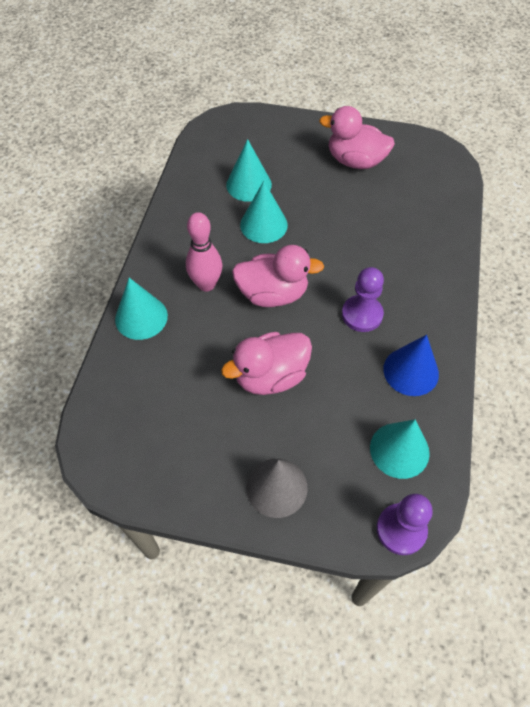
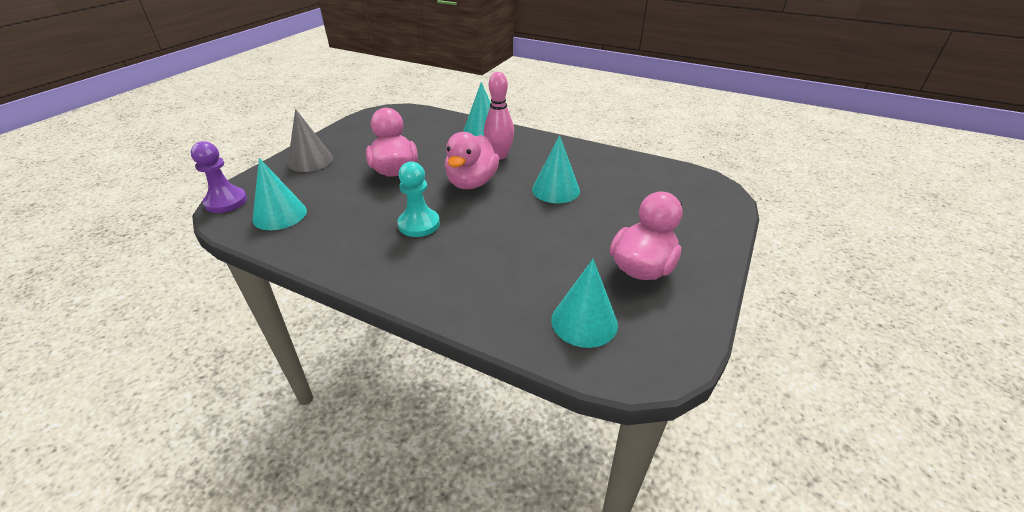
camera: 105 degrees right, 20 degrees down
turquoise cone [226,139,272,202] -> turquoise cone moved to [551,259,618,348]
purple pawn [342,267,384,332] -> turquoise pawn [398,162,440,237]
blue cone [383,335,439,396] -> none

